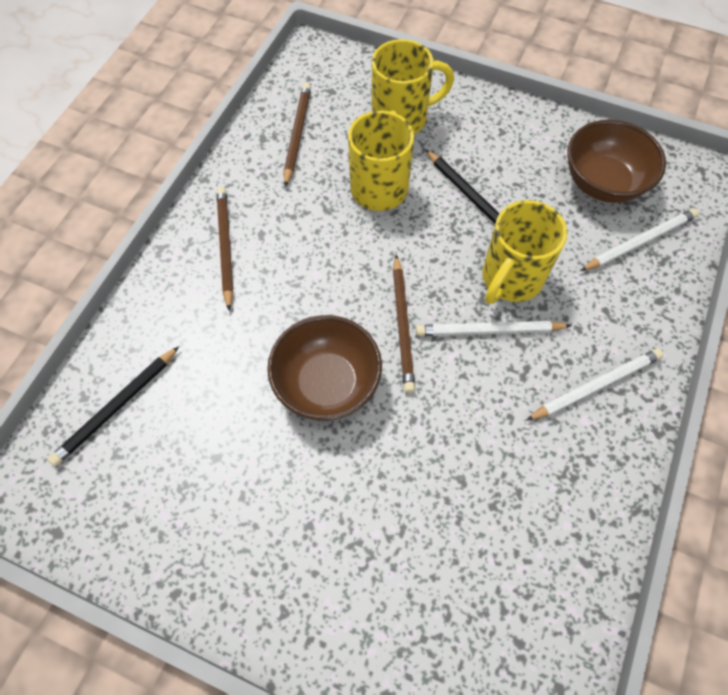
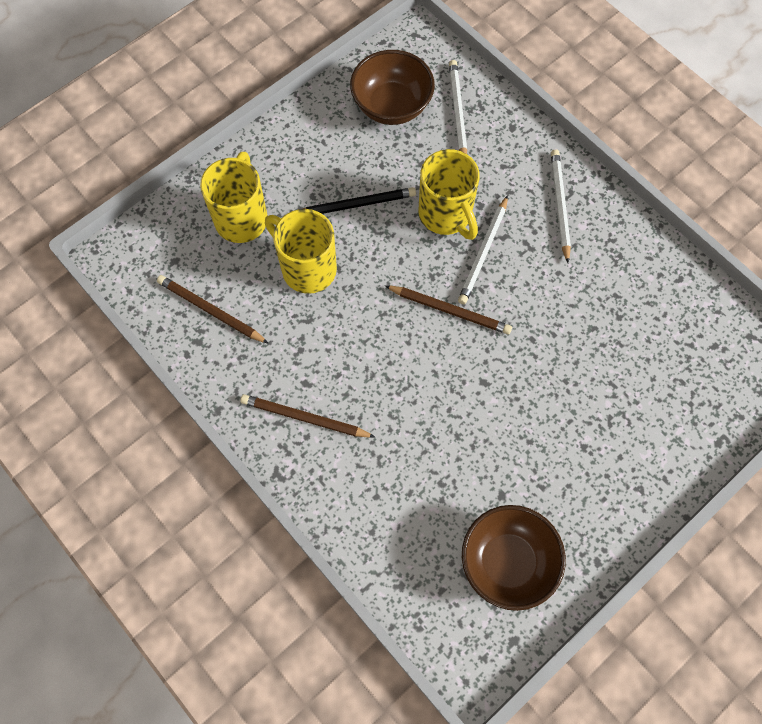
camera: 65 degrees left, 5 degrees up
black pencil [48,346,179,466] -> none
brown bowl [267,315,382,420] -> brown bowl moved to [462,505,566,611]

